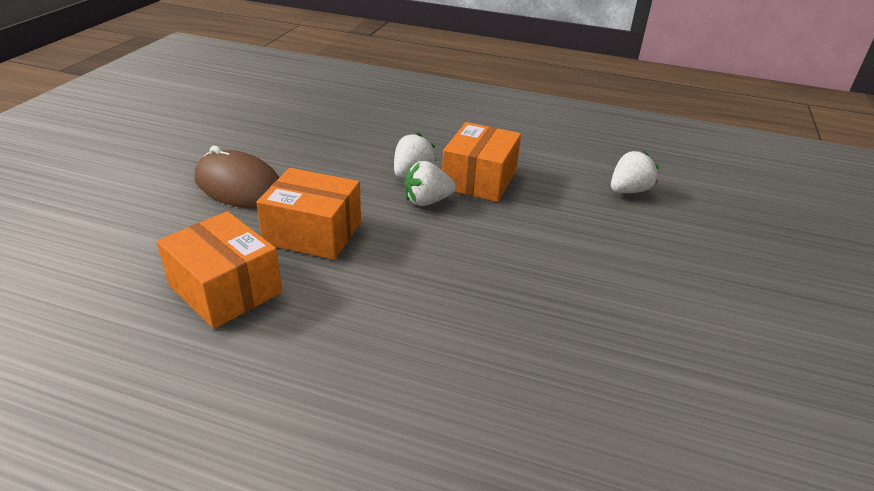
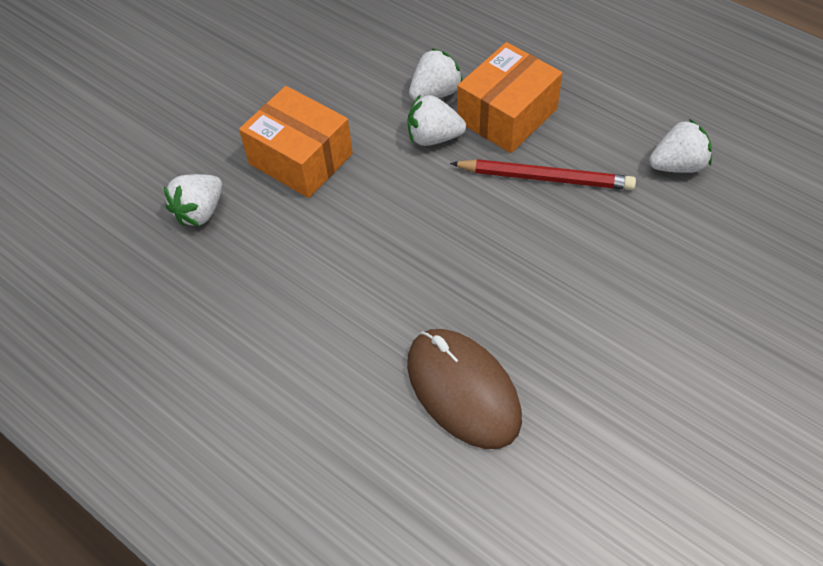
camera: 25 degrees right, 20 degrees up
orange box [157,211,282,329] -> white strawberry [164,174,222,226]
brown mouse [195,146,280,208] -> brown mouse moved to [407,329,522,449]
none -> red pencil [450,159,636,190]

